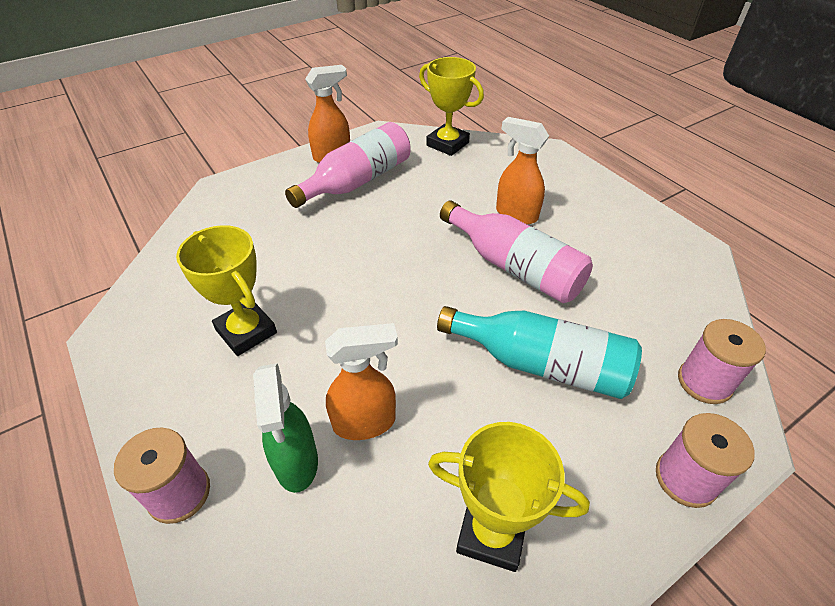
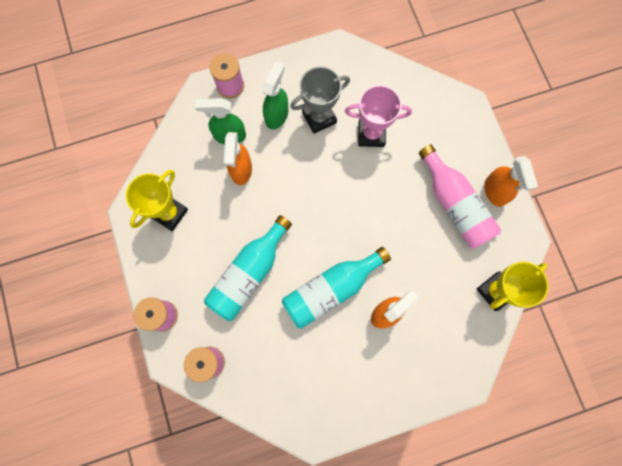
camera: 105 degrees right, 30 degrees up
yellow trophy [176,225,277,356] -> grey trophy [290,66,350,134]
pink bottle [440,201,593,303] -> turquoise bottle [282,247,391,329]
none -> green spray bottle [262,61,288,130]
none -> pink trophy [345,85,412,147]

